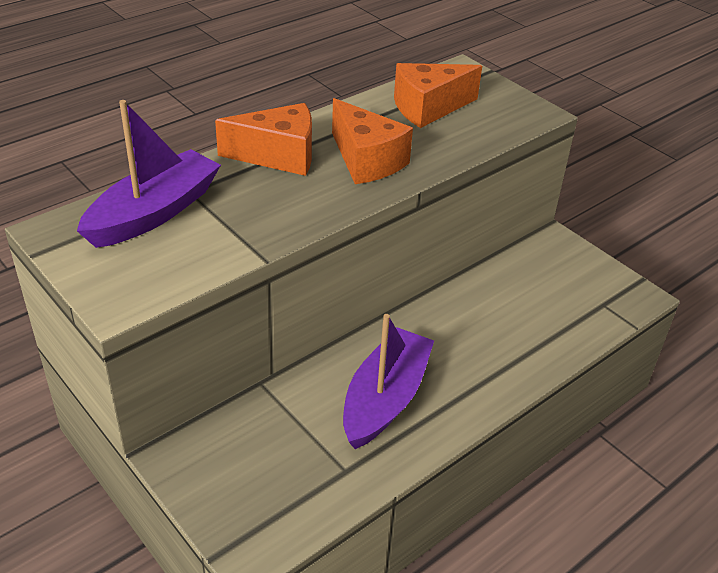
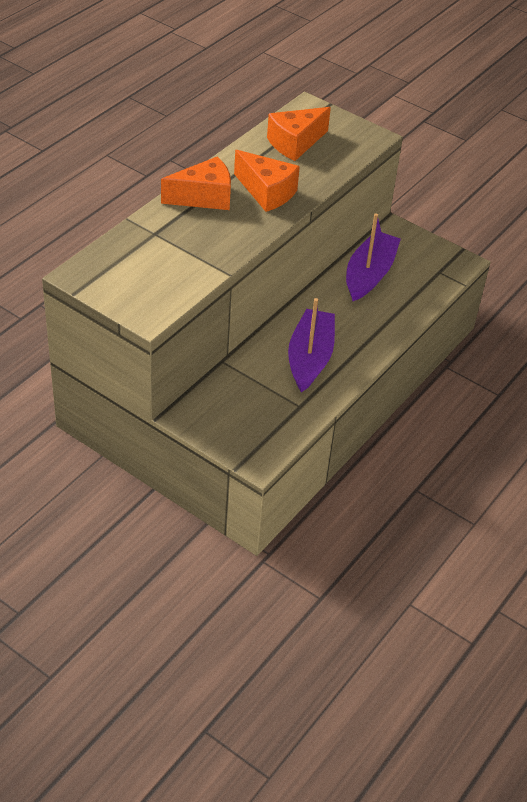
camera: 15 degrees left, 5 degrees up
purple boat [77,100,221,248] -> purple boat moved to [346,213,401,301]

